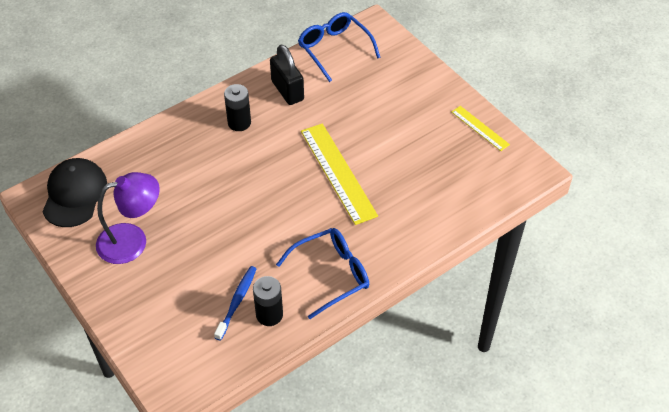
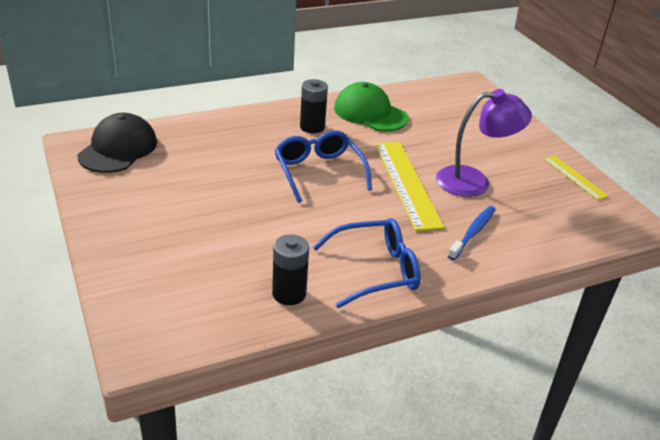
camera: 10 degrees right, 15 degrees down
purple lamp [96,172,160,264] -> purple lamp moved to [436,89,532,197]
blue toothbrush [214,266,257,341] -> blue toothbrush moved to [448,206,496,260]
black padlock [270,44,304,105] -> green cap [334,82,409,132]
blue glasses [298,12,381,82] -> blue glasses moved to [275,130,372,203]

